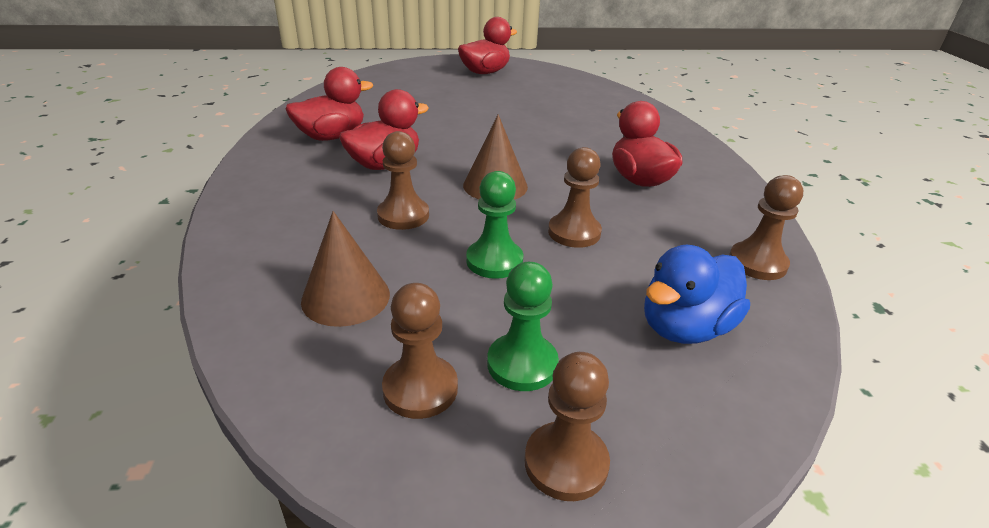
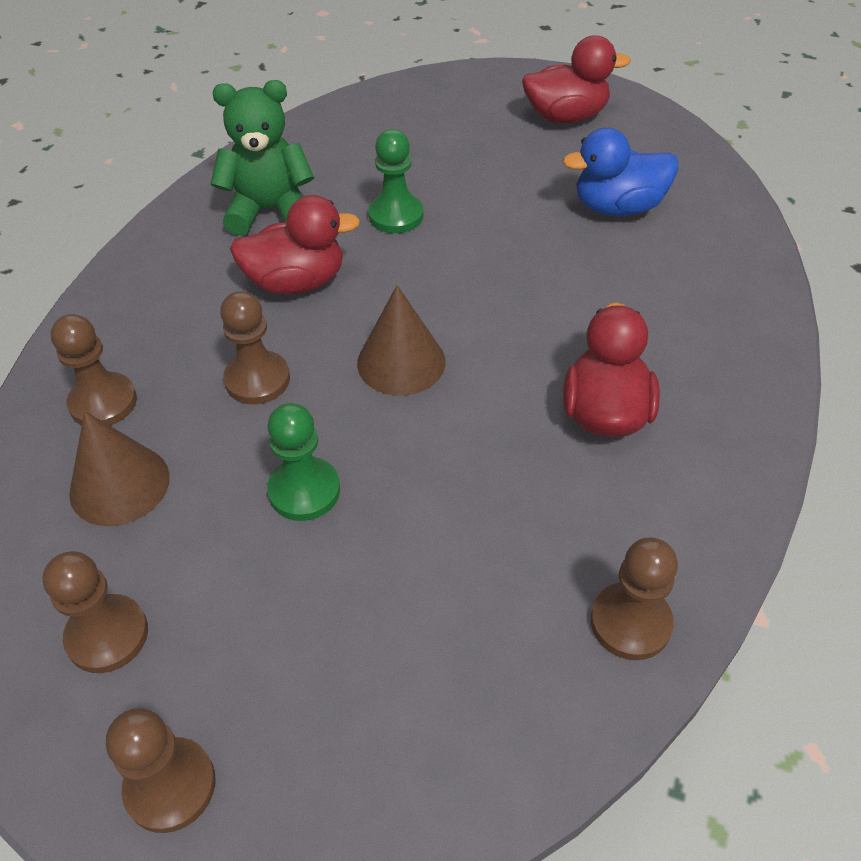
camera: 30 degrees right, 15 degrees up
red duck [286,67,373,141] -> green teddy bear [211,80,314,236]
green pawn [487,262,559,391] -> green pawn moved to [368,129,423,233]
brown pawn [548,147,602,248] -> brown pawn moved to [51,314,137,426]
blue duck [644,245,750,344] -> blue duck moved to [563,127,679,216]

